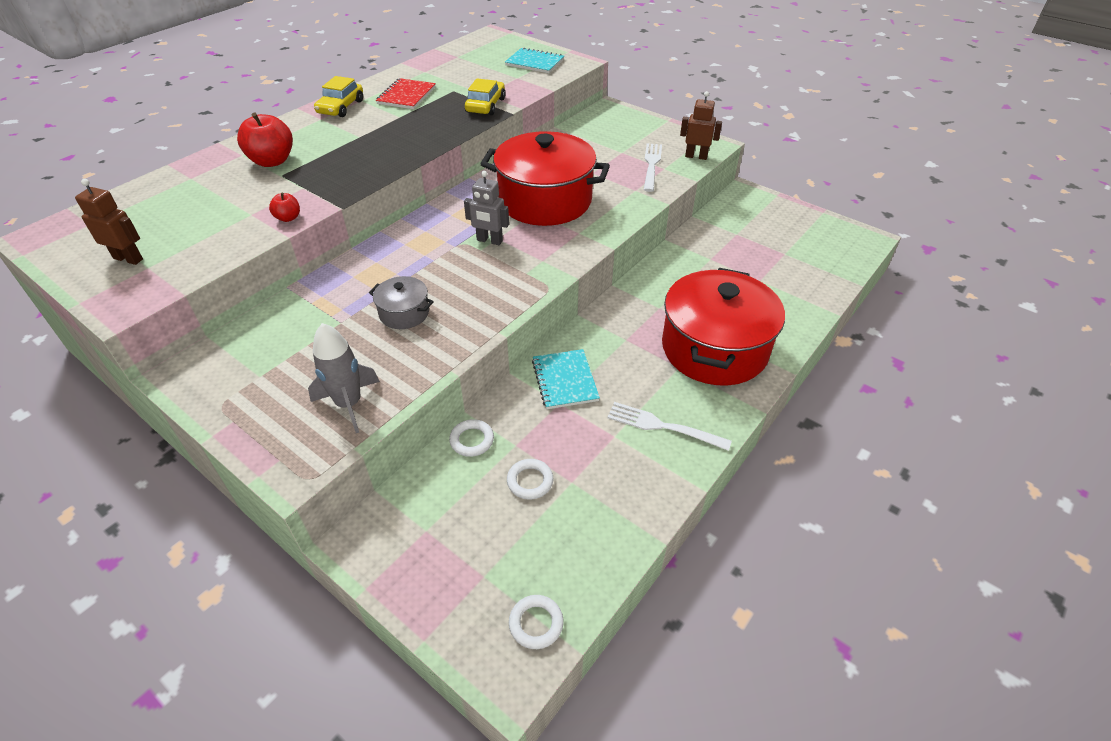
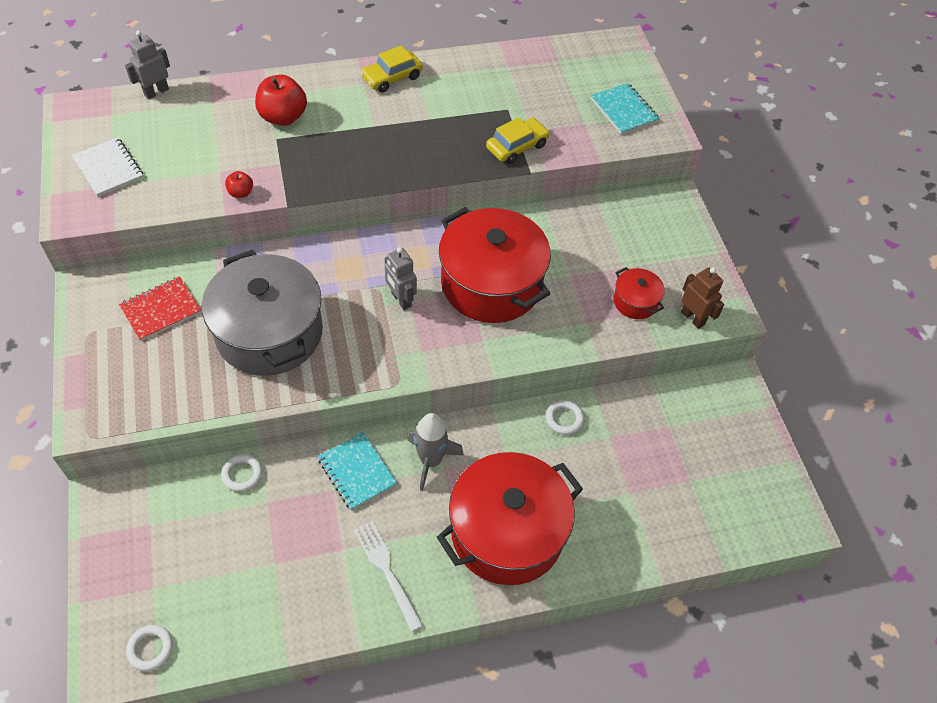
camera: 35 degrees right, 10 degrees up
brown robot [75,179,143,265] -> white notebook [72,137,143,197]
grey rocket [308,323,380,433] -> grey rocket moved to [407,413,464,491]
grey pot [369,276,434,329] -> grey pot [202,250,323,376], size x2.24
red notebook [376,78,436,109] -> red notebook moved to [119,276,201,341]
white ring [507,459,553,500] -> white ring moved to [546,400,584,435]
turquoise notebook [532,349,600,409] -> turquoise notebook turned 60 degrees counterclockwise [317,432,397,511]
white fork [644,143,662,192] -> red pot [613,267,665,319]
none -> grey robot [125,30,170,99]

